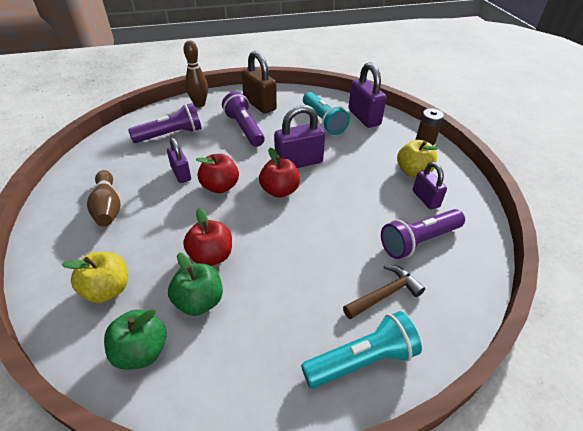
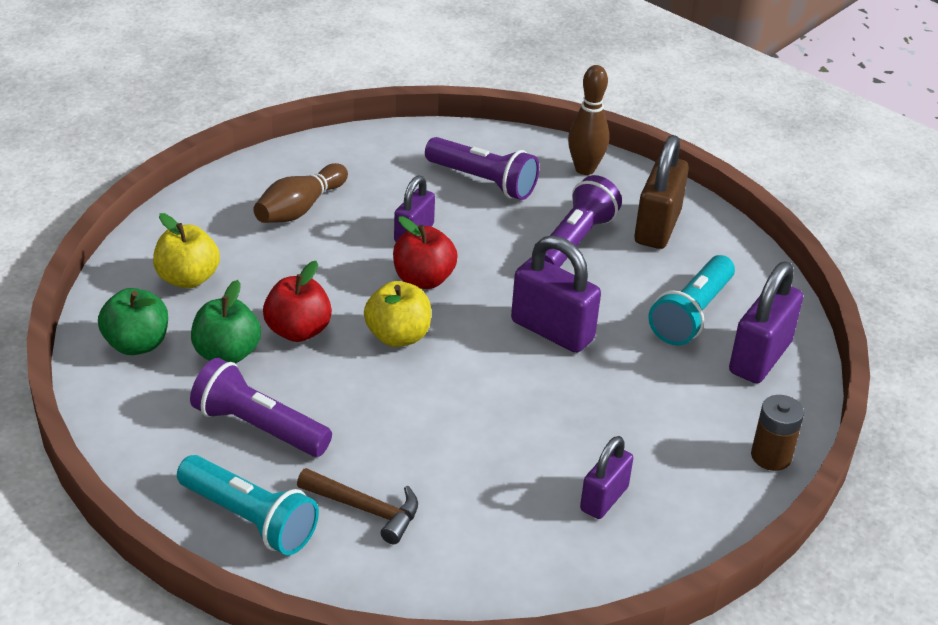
camera: 55 degrees right, 5 degrees down
red apple [259,148,300,198] -> none
purple flashlight [381,209,465,259] -> purple flashlight moved to [190,357,332,457]
yellow apple [397,140,439,177] -> yellow apple moved to [364,281,431,347]

